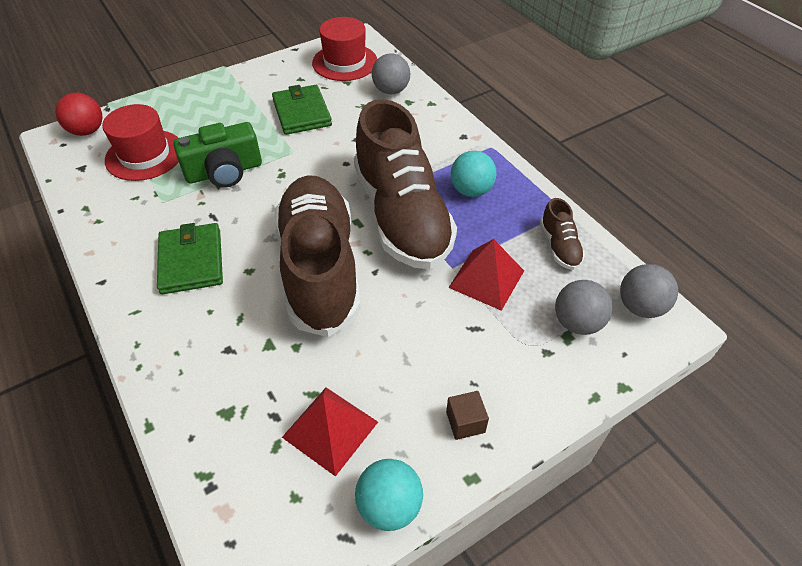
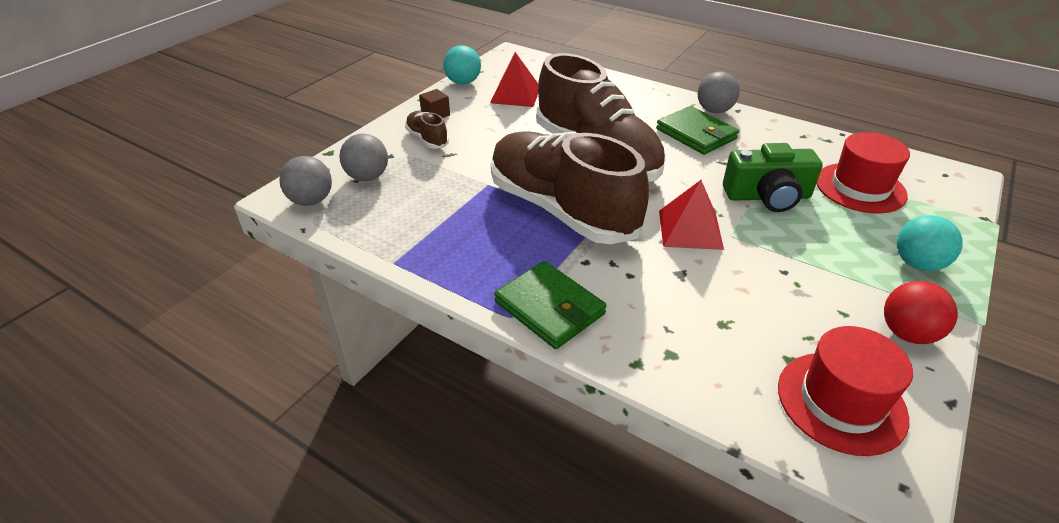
camera: 155 degrees right, 10 degrees down
red ball [55,93,103,136] -> red ball moved to [884,281,958,344]
green camera [173,122,262,188] -> green camera turned 135 degrees counterclockwise [723,143,823,212]
green wallet [272,85,332,135] -> green wallet moved to [494,261,607,349]
grey ball [372,53,410,94] -> grey ball moved to [697,72,740,113]
red pyramid [448,239,524,311] -> red pyramid moved to [659,180,724,250]
turquoise ball [451,151,497,197] -> turquoise ball moved to [897,215,962,271]
brown shoe [540,198,585,270] -> brown shoe moved to [405,111,449,149]

